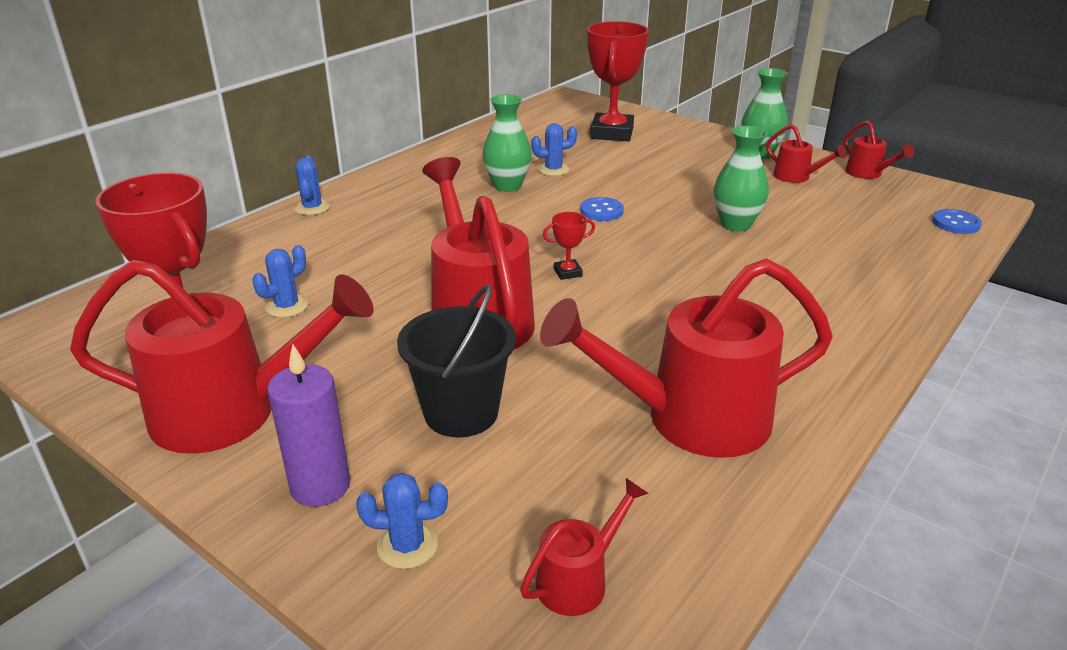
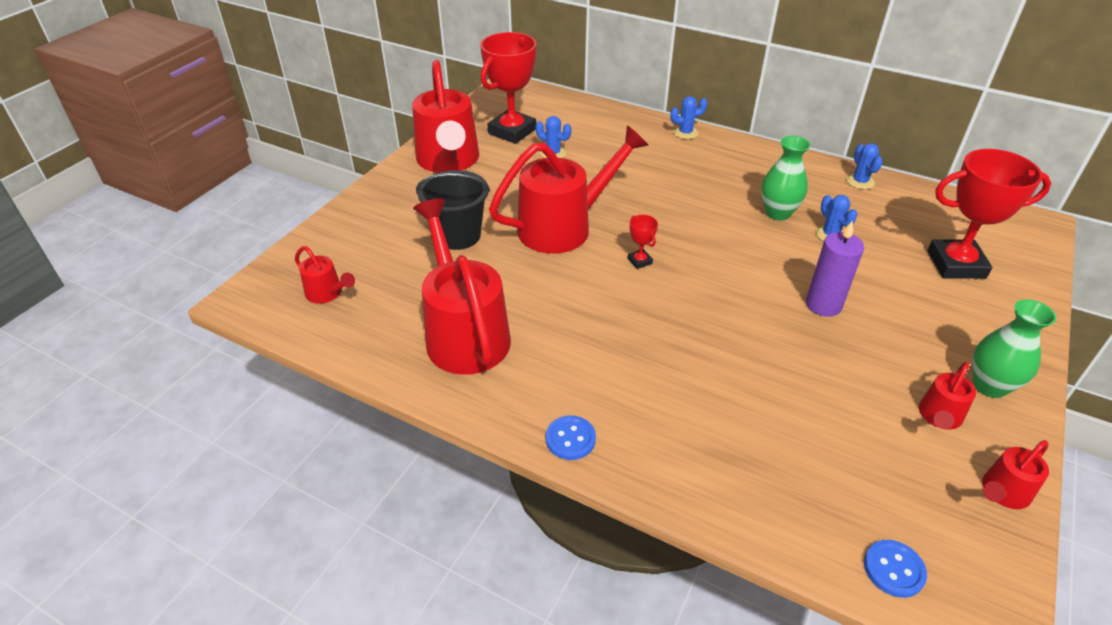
camera: 80 degrees right, 10 degrees up
purple candle [267,344,350,507] -> purple candle moved to [806,220,864,317]
blue cactus [356,473,448,569] -> blue cactus moved to [846,143,883,189]
blue button [580,197,624,221] -> blue button moved to [546,415,596,460]
green vase [714,126,769,231] -> none

